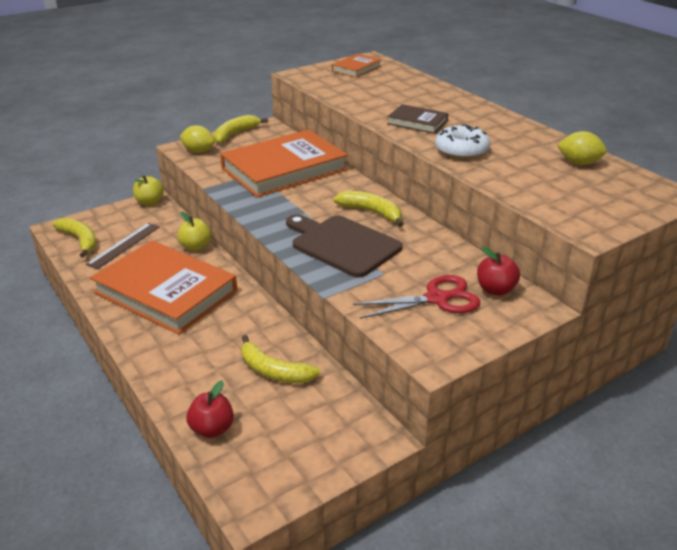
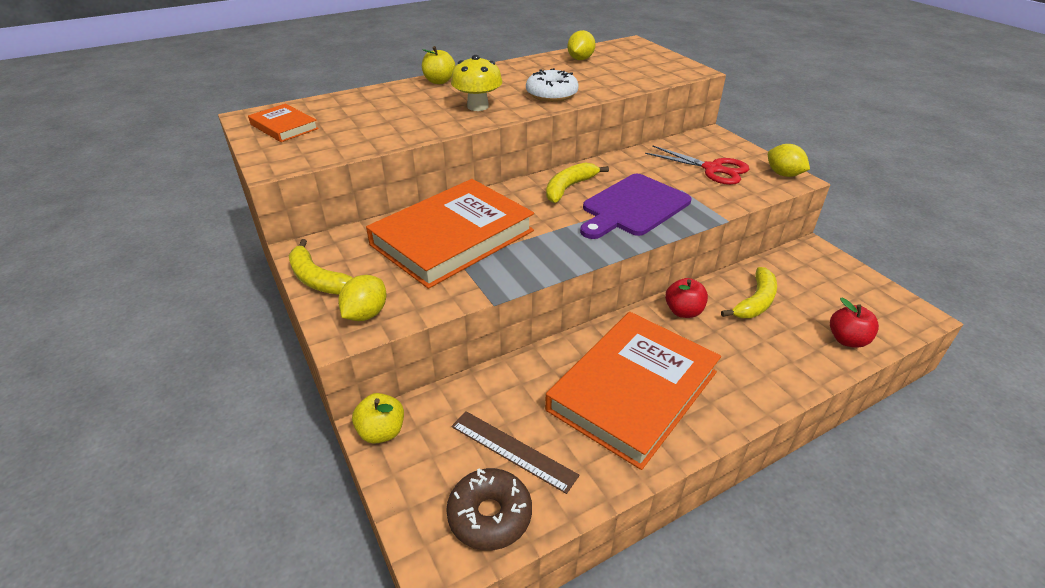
camera: 85 degrees left, 5 degrees up
yellow banana [53,218,96,258] -> brown donut [446,468,532,550]
yellow apple [177,212,211,251] -> yellow apple moved to [422,46,456,84]
orange book [220,130,348,198] -> orange book turned 75 degrees clockwise [366,179,534,289]
brown cutting board [286,214,402,278] -> purple cutting board [580,174,691,239]
red scissors [353,275,480,319] -> red scissors turned 135 degrees clockwise [645,145,749,185]
brown book [387,104,448,134] -> yellow mushroom [451,55,502,111]
red apple [477,246,520,296] -> red apple moved to [665,278,708,318]
none -> yellow lemon [768,144,810,177]

